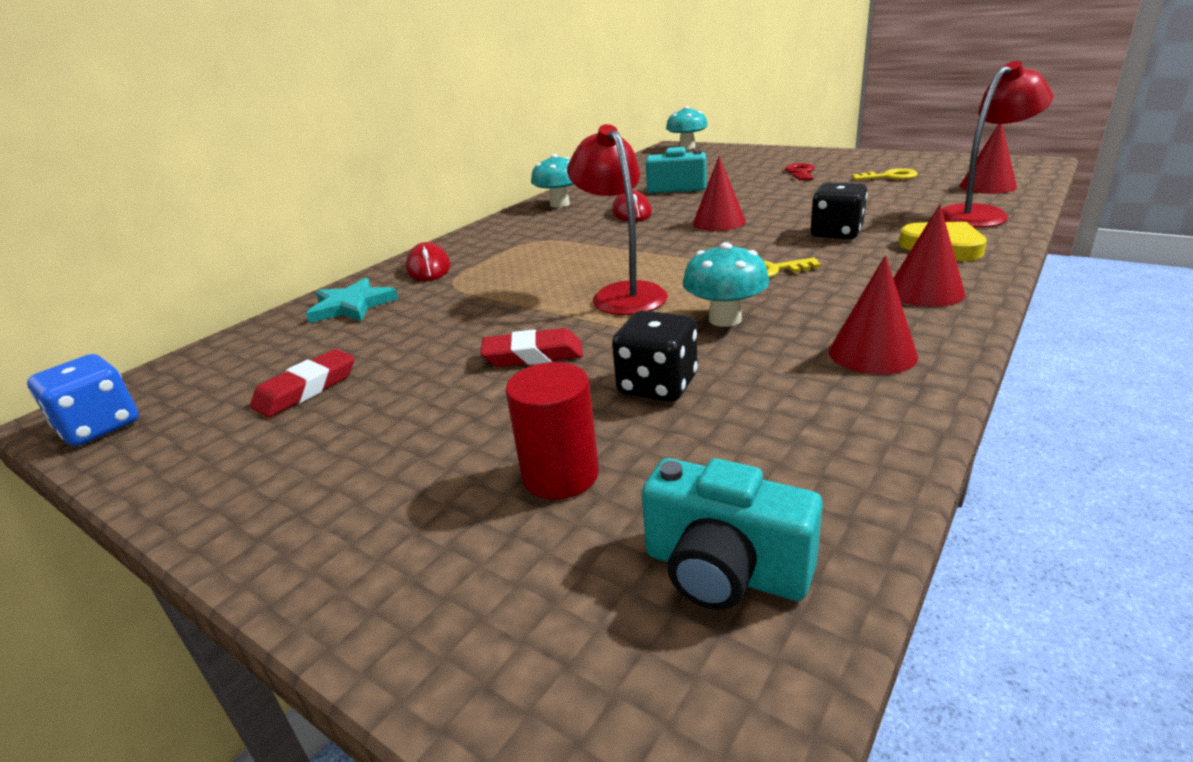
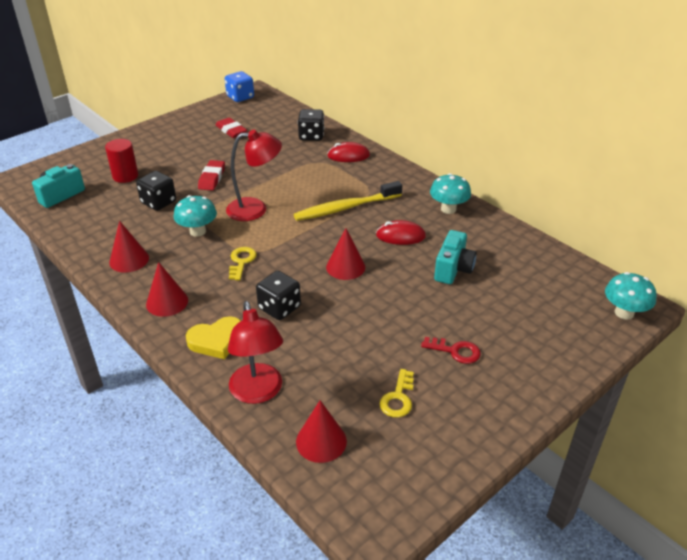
camera: 100 degrees right, 10 degrees up
turquoise star [306,278,399,323] -> black dice [298,109,324,141]
none -> yellow toothbrush [294,181,402,221]

